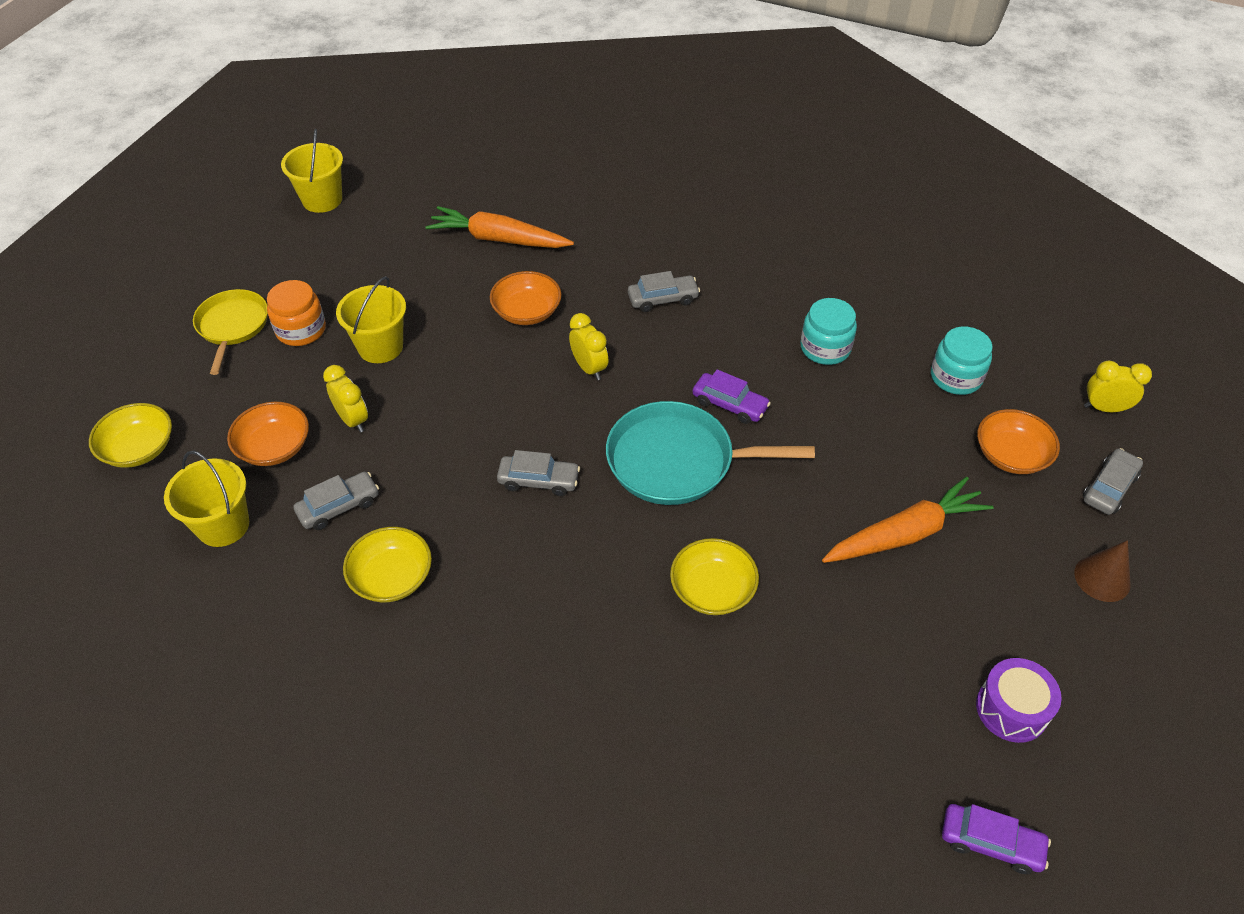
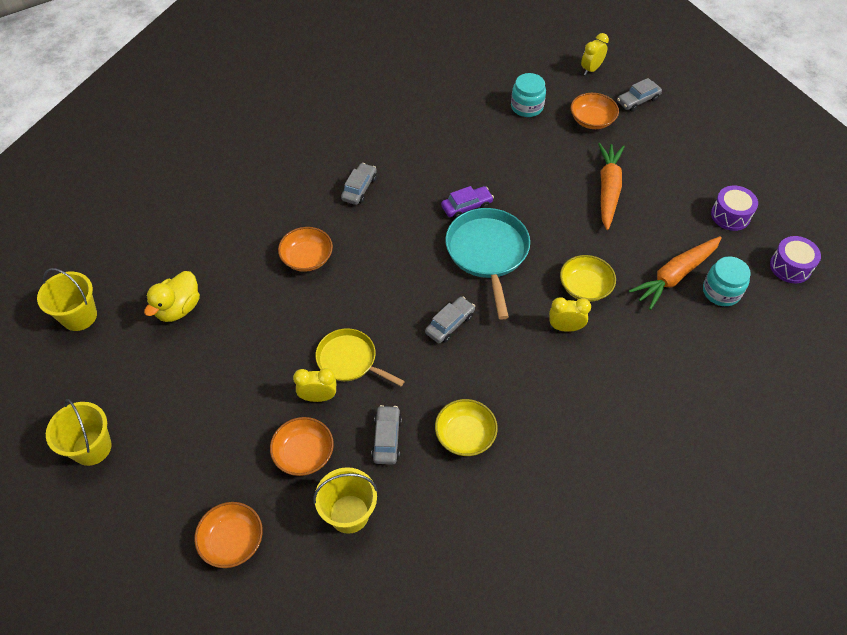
camera: 55 degrees left, 5 degrees up
yellow bowl [89,403,172,468] -> orange bowl [194,502,263,568]
yellow pan [193,289,268,375] -> yellow pan moved to [315,328,405,386]
orange jar [267,280,326,346] -> none
yellow bucket [336,276,406,363] -> yellow bucket moved to [46,399,112,466]
orange carrot [425,206,574,248] -> orange carrot moved to [629,236,722,310]
yellow clock [569,313,608,380] -> yellow clock moved to [549,297,591,332]
turquoise pan [606,401,815,505] -> turquoise pan turned 135 degrees clockwise [445,208,530,319]
turquoise jar [800,298,857,365] -> turquoise jar moved to [703,256,751,306]
purple car [942,804,1051,874] -> purple drum [770,236,821,283]
brown cone [1074,540,1131,602] -> none
grey car [1083,448,1143,515] -> grey car turned 105 degrees counterclockwise [617,78,662,112]
none -> yellow duck [144,271,200,322]

